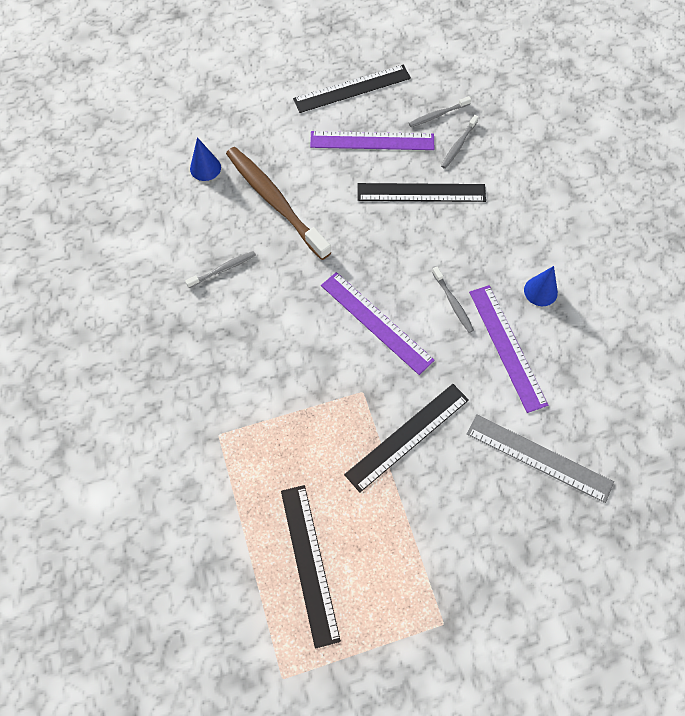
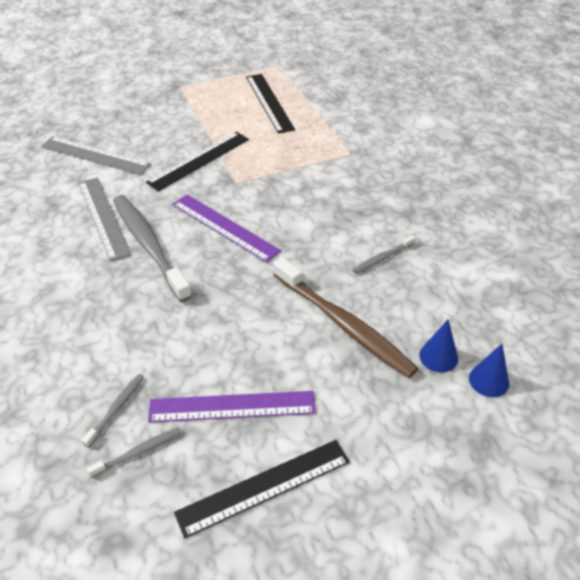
camera: 175 degrees right, 20 degrees down
black ruler [358,183,486,202] -> none
grey toothbrush [432,267,474,333] -> grey toothbrush [113,195,192,302], size x2.23
purple ruler [469,285,548,413] -> grey ruler [78,177,132,262]
blue cone [524,266,558,306] -> blue cone moved to [469,344,509,397]

